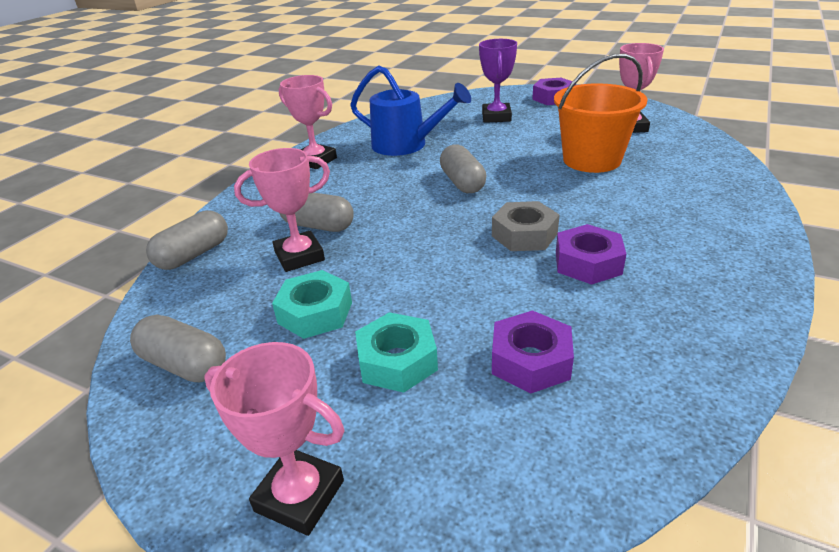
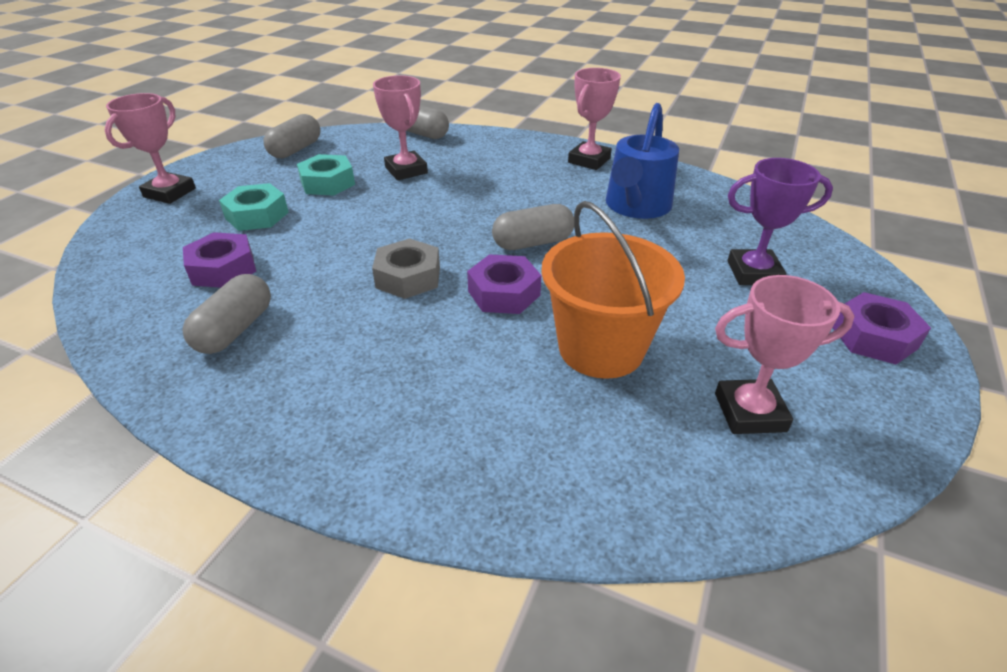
camera: 85 degrees right, 5 degrees up
grey capsule [280,193,354,232] -> grey capsule moved to [183,274,271,354]
purple nut [556,224,626,285] -> purple nut moved to [467,254,541,314]

